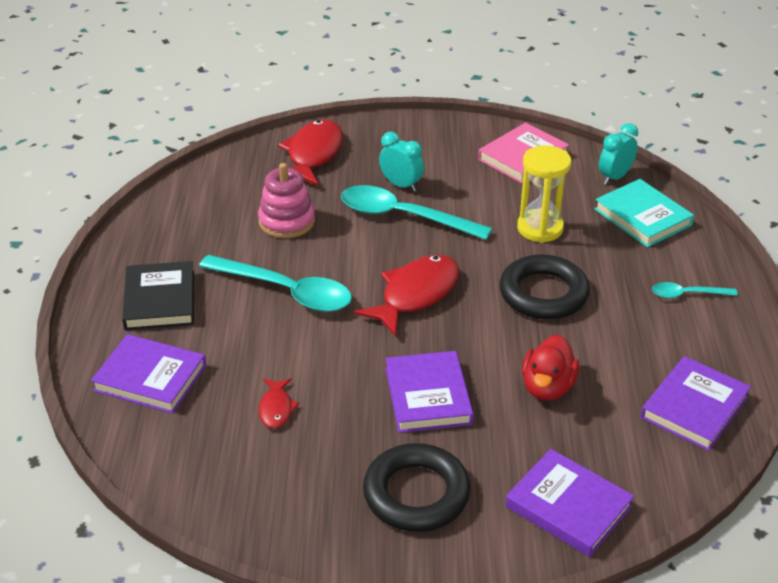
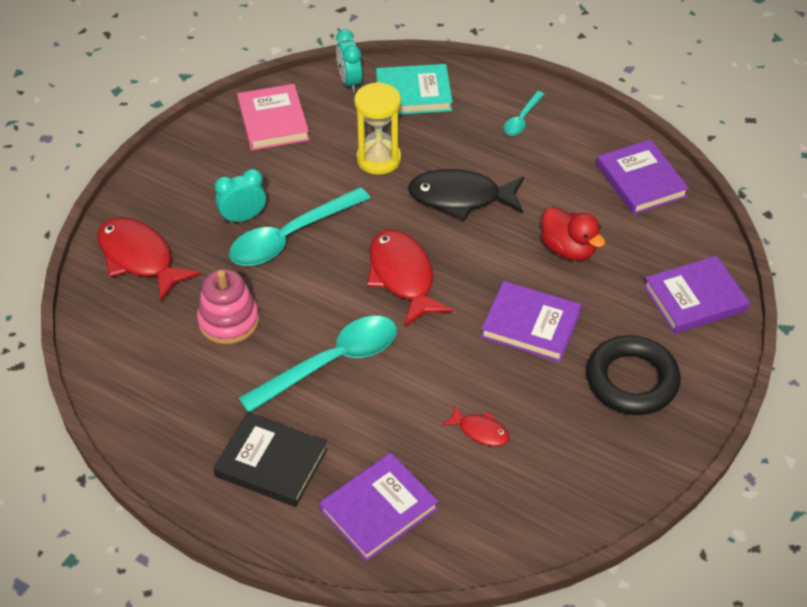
camera: 60 degrees left, 10 degrees up
black ring [500,254,590,319] -> black fish [408,169,524,221]

